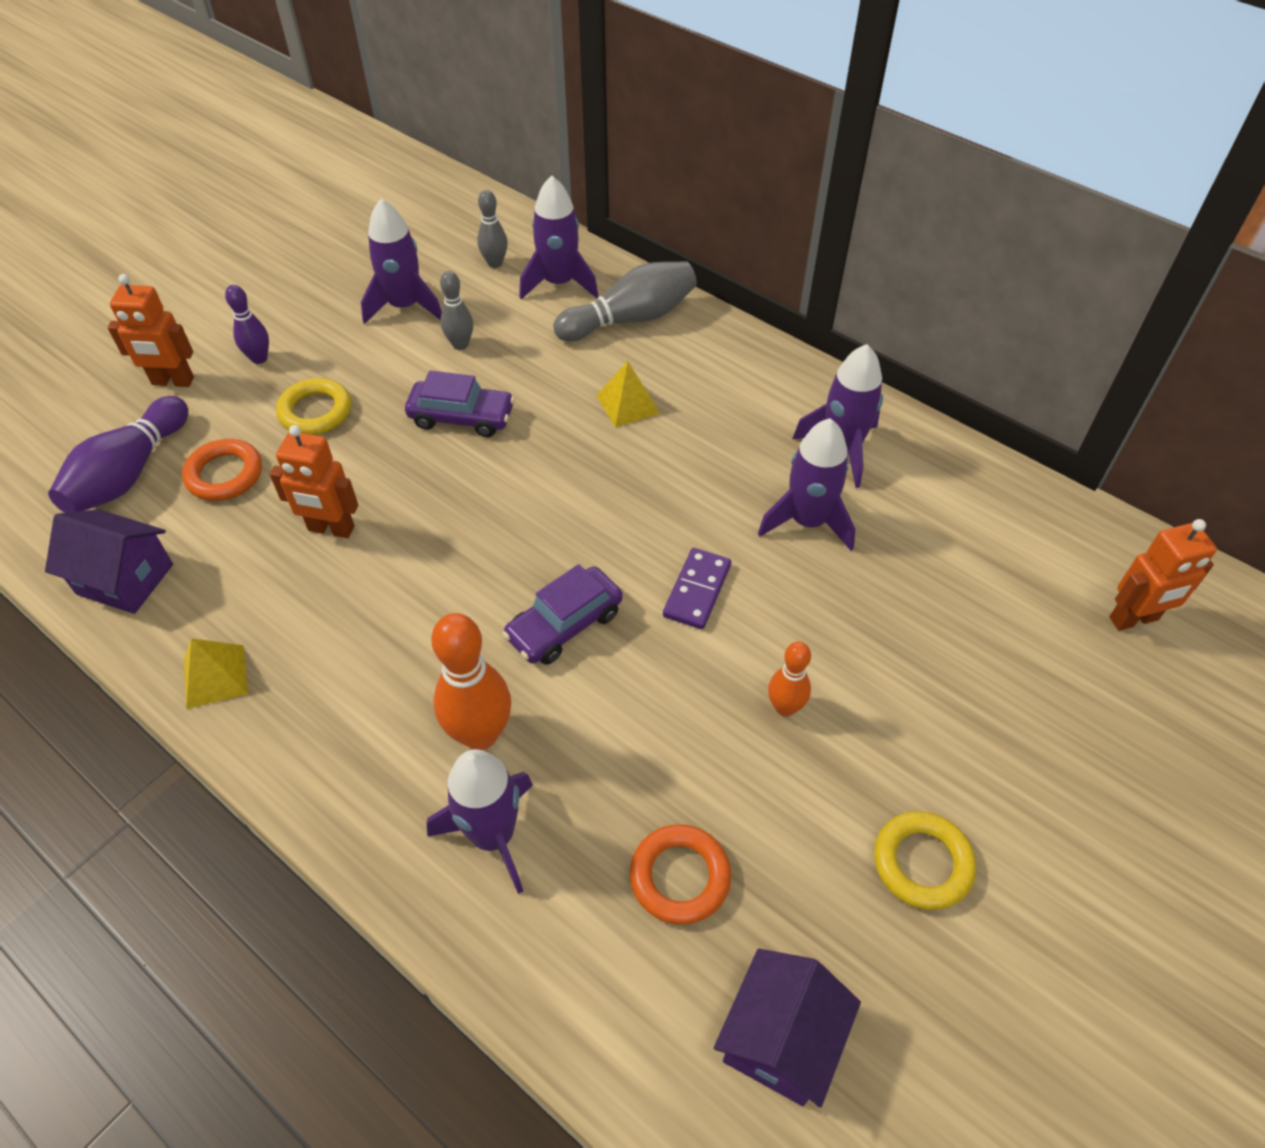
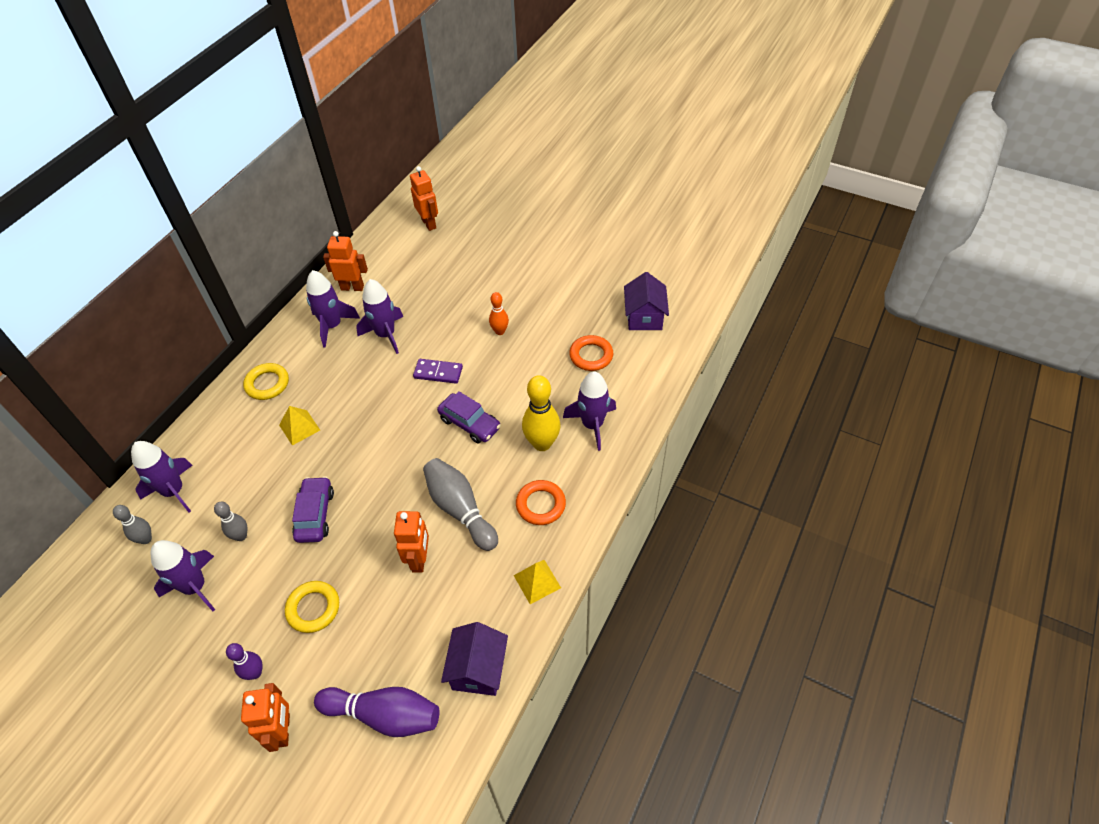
camera: 100 degrees left, 0 degrees up
orange ring [182,439,262,501] -> orange ring moved to [516,480,566,525]
orange bowling pin [431,613,511,750] -> yellow bowling pin [522,375,561,451]
grey bowling pin [553,261,697,342] -> grey bowling pin moved to [423,458,498,551]
purple house [714,949,861,1107] -> purple house turned 75 degrees clockwise [624,272,669,330]
yellow ring [874,811,976,910] -> yellow ring moved to [243,363,289,400]
none -> orange robot [323,231,368,291]

